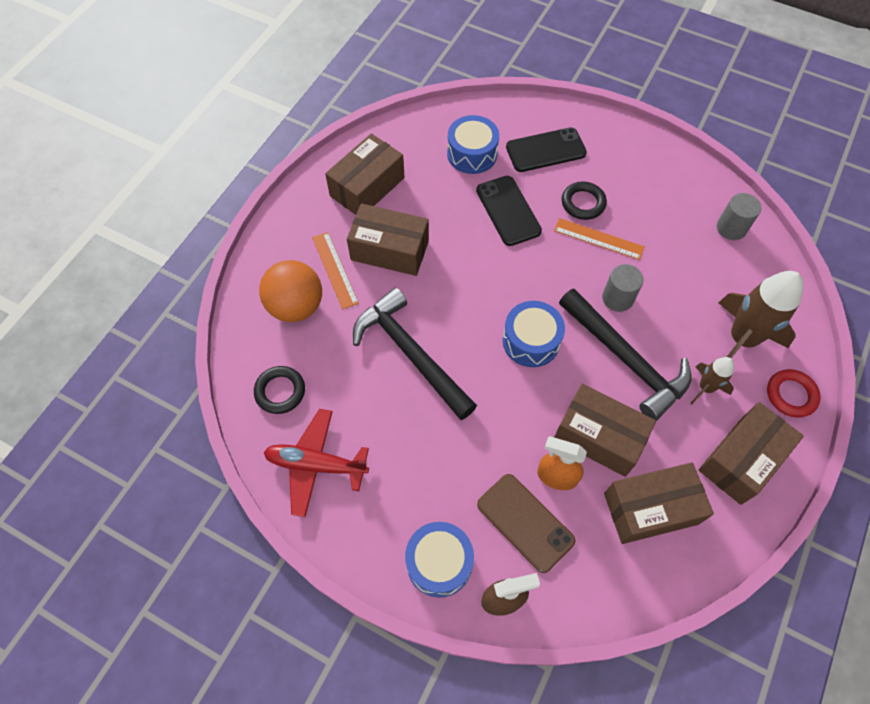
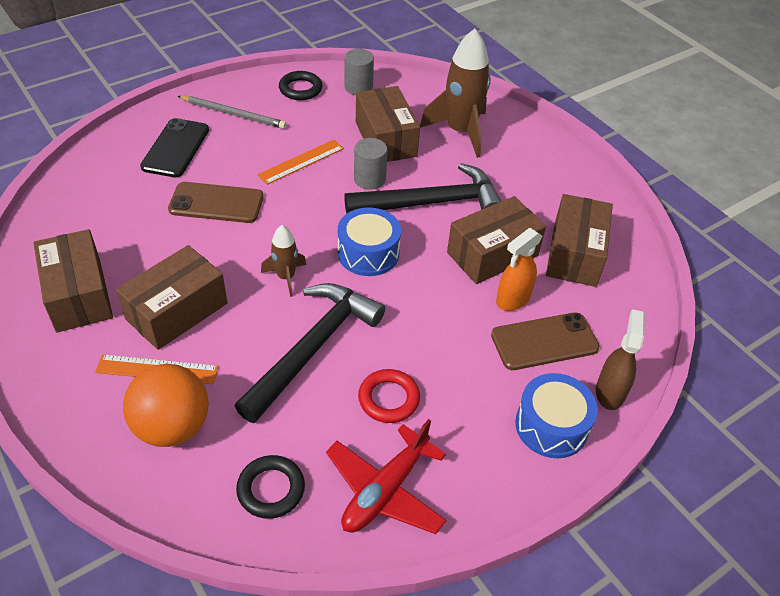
camera: 65 degrees left, 15 degrees down
black hammer [353,288,477,420] -> black hammer turned 135 degrees clockwise [235,283,385,423]
blue drum [447,115,499,174] -> none
black phone [476,176,542,246] -> brown phone [168,182,264,223]
black ring [562,182,607,220] -> black ring moved to [279,71,322,100]
brown rocket [691,357,734,404] -> brown rocket moved to [261,225,306,297]
brown box [699,402,804,505] -> brown box moved to [356,86,420,162]
red ring [767,369,821,418] -> red ring moved to [358,369,420,423]
none -> grey pencil [178,96,286,129]

